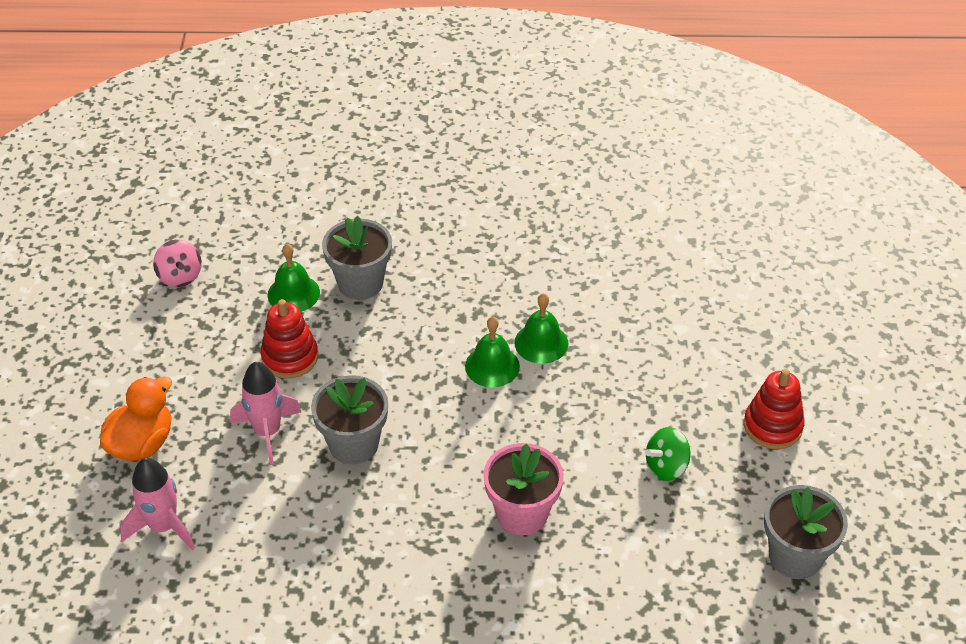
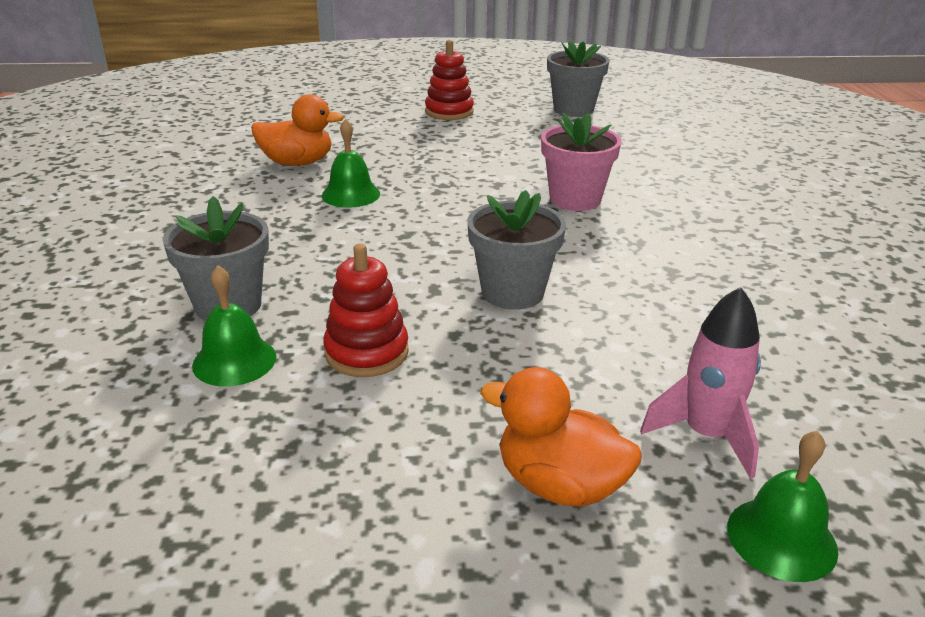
camera: 95 degrees left, 15 degrees down
pink spinning top [153,239,202,287] -> none
pink rocket [230,362,301,464] -> none
green bell [465,317,520,387] -> green bell moved to [727,431,838,582]
green spinning top [645,427,690,481] -> none
none -> orange duck [251,94,344,166]

